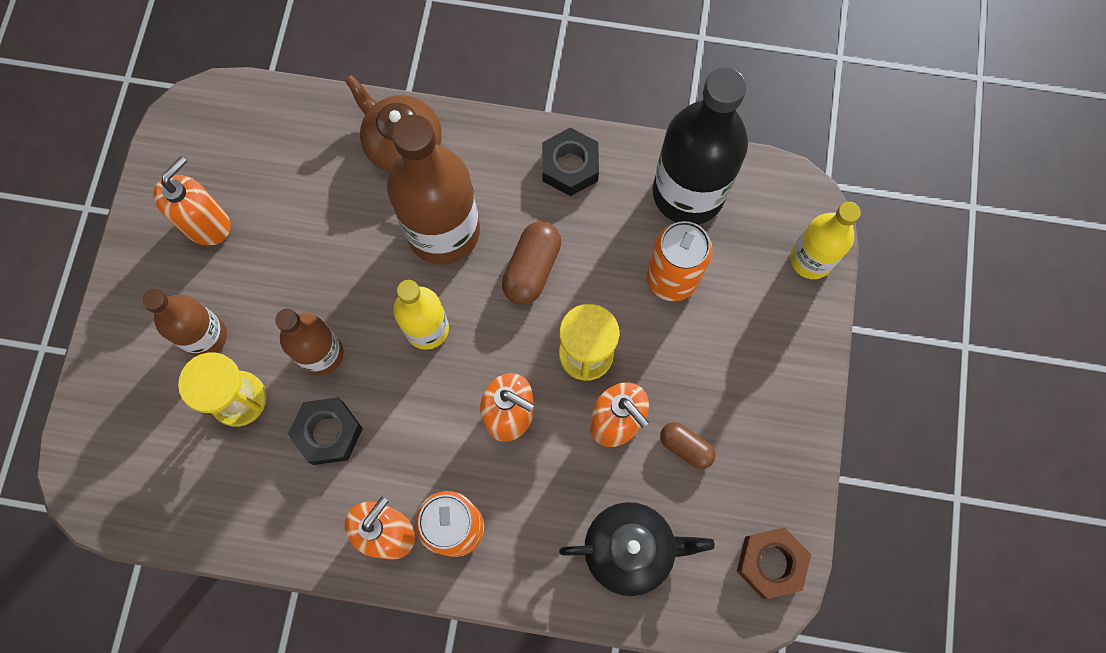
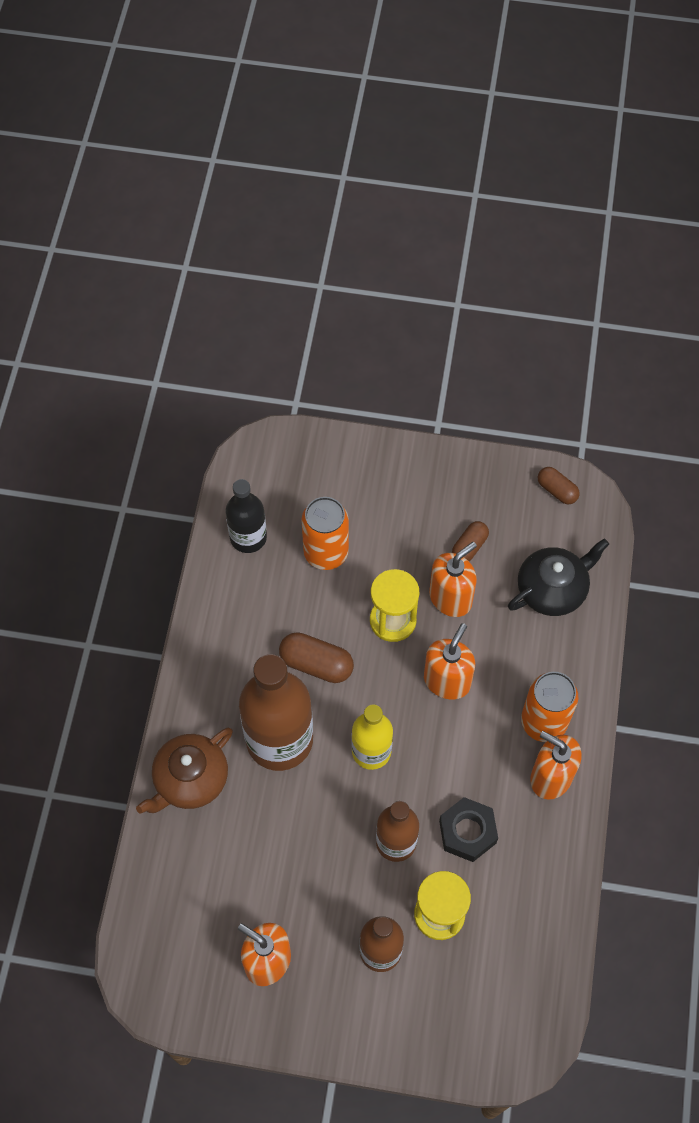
camera: 90 degrees left, 10 degrees down
black nut [542,128,599,196] -> none
black teapot [559,502,715,596] -> black teapot turned 60 degrees clockwise [508,539,609,616]
black bottle [653,68,748,225] -> black bottle [226,479,267,553], size x0.59
brown nut [737,527,811,599] -> brown capsule [538,467,580,504]
yellow bottle [790,202,861,279] -> none

